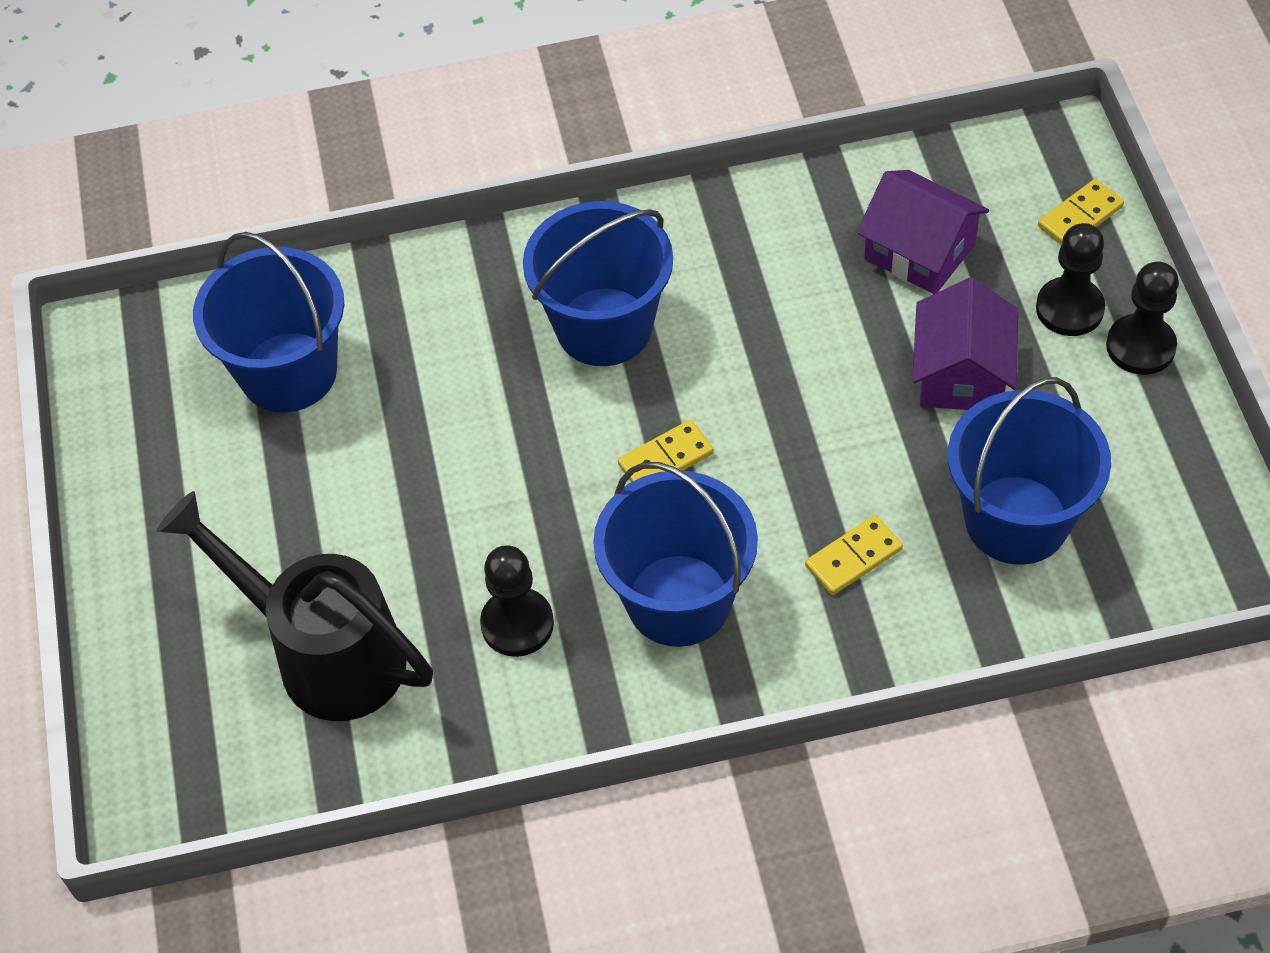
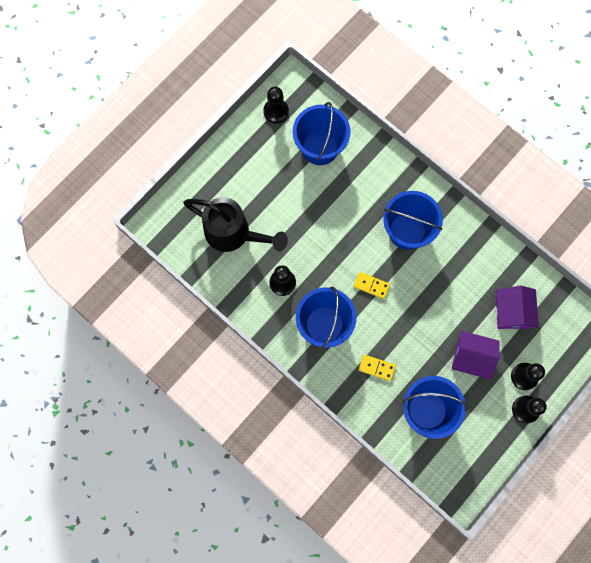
camera: 50 degrees right, 20 degrees up
black watering can [156,491,433,721] -> black watering can turned 120 degrees clockwise [183,197,288,252]
purple house [912,278,1018,410] -> purple house turned 45 degrees clockwise [452,331,500,380]
yellow domino [1038,179,1124,245] -> none
none -> black pawn [263,86,289,123]

